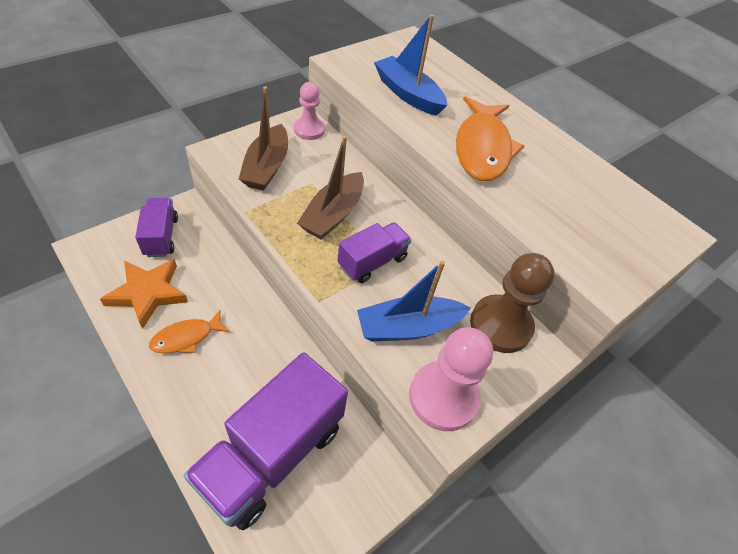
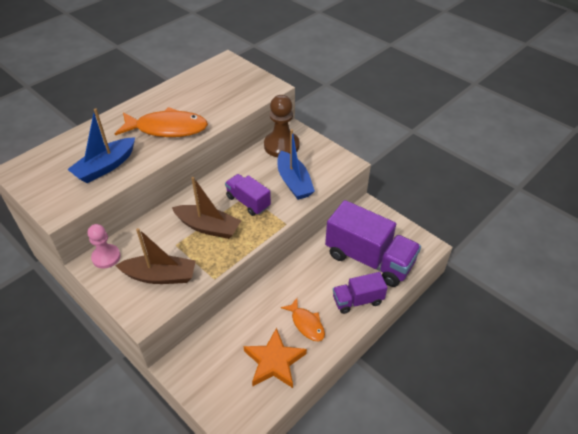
camera: 90 degrees left, 5 degrees down
purple truck [135,198,178,257] -> purple truck moved to [333,272,388,314]
pink pawn [409,327,493,431] -> none

